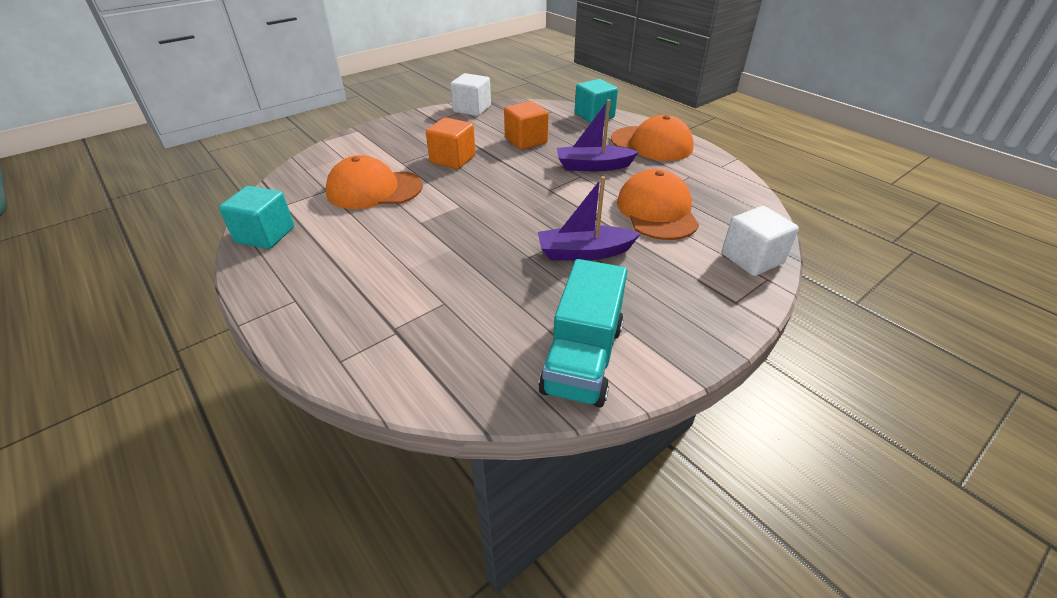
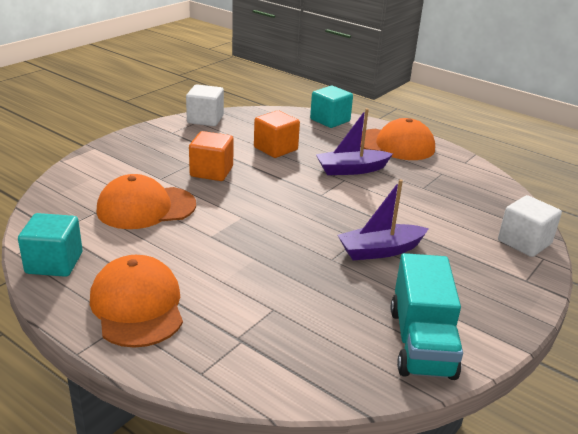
camera: 15 degrees left, 10 degrees down
orange cap [617,169,699,240] -> orange cap moved to [90,255,183,348]

